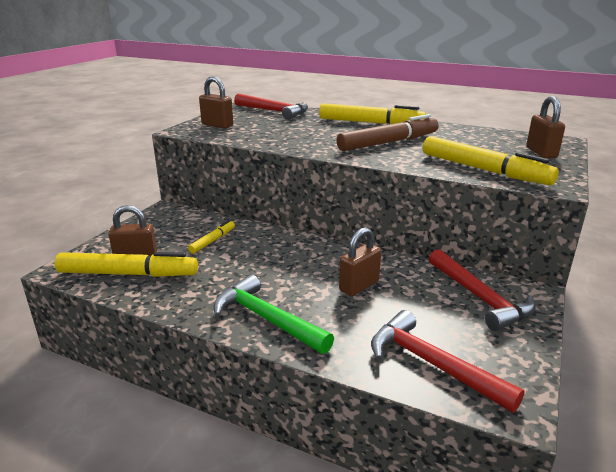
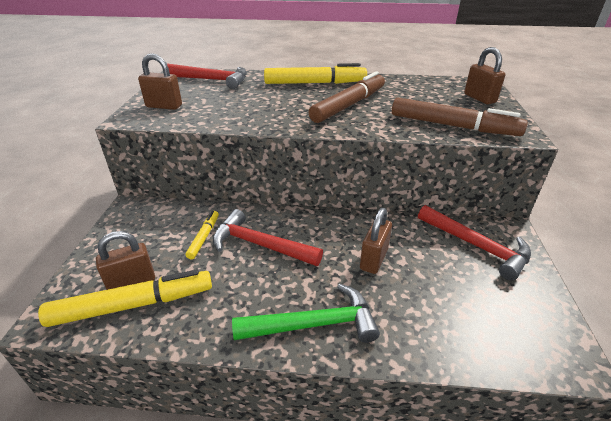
camera: 20 degrees left, 10 degrees up
green hammer [214,274,334,354] -> green hammer turned 150 degrees clockwise [232,284,380,343]
red hammer [371,310,525,413] -> red hammer moved to [213,209,323,266]
yellow marker [423,136,559,185] -> brown marker [392,97,528,136]

